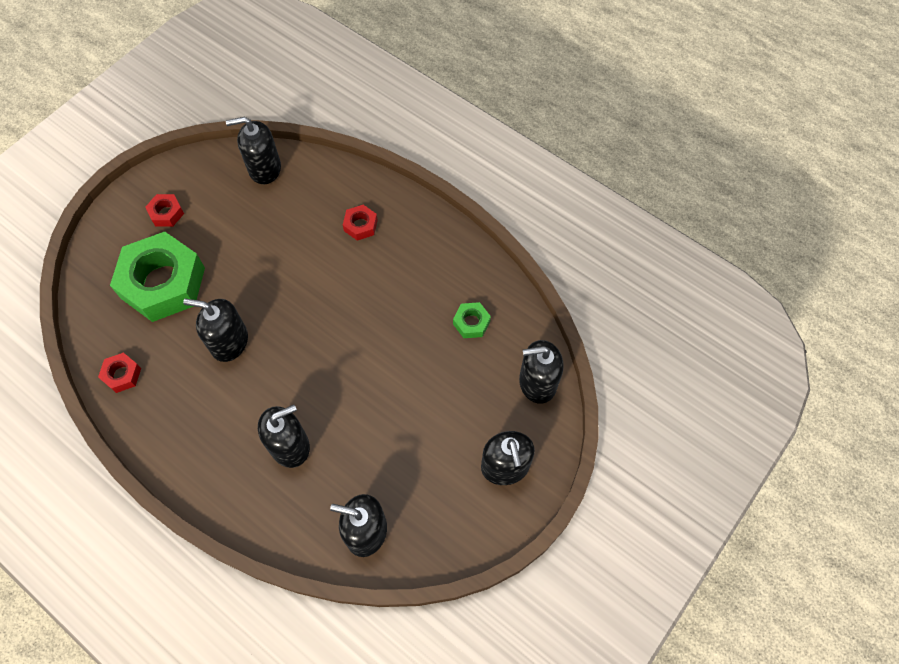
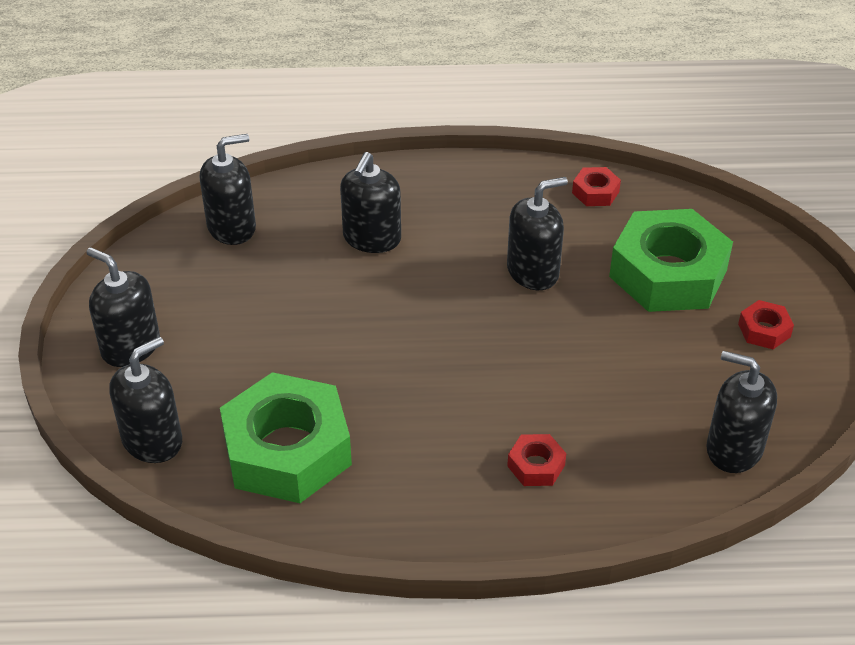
camera: 140 degrees right, 20 degrees down
black soap dispenser [226,117,281,184] -> black soap dispenser turned 105 degrees counterclockwise [706,351,777,473]
green nut [453,302,491,338] -> green nut [220,372,352,503], size x2.36

